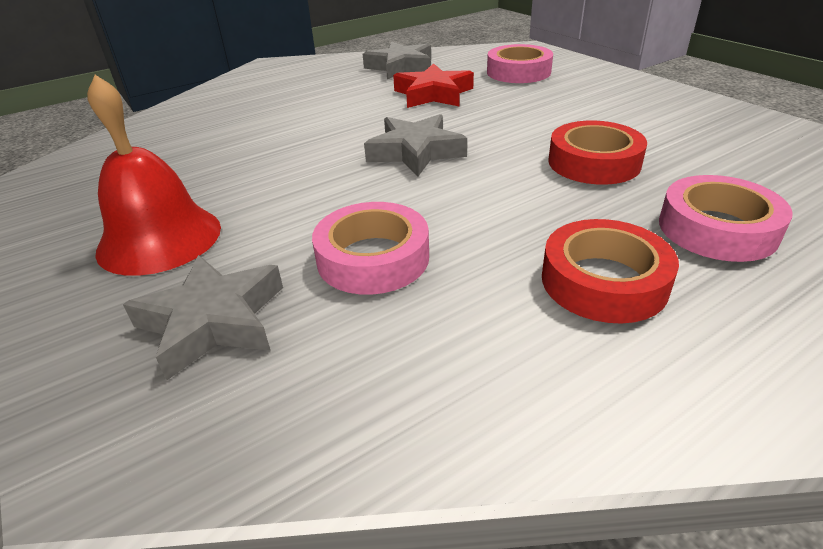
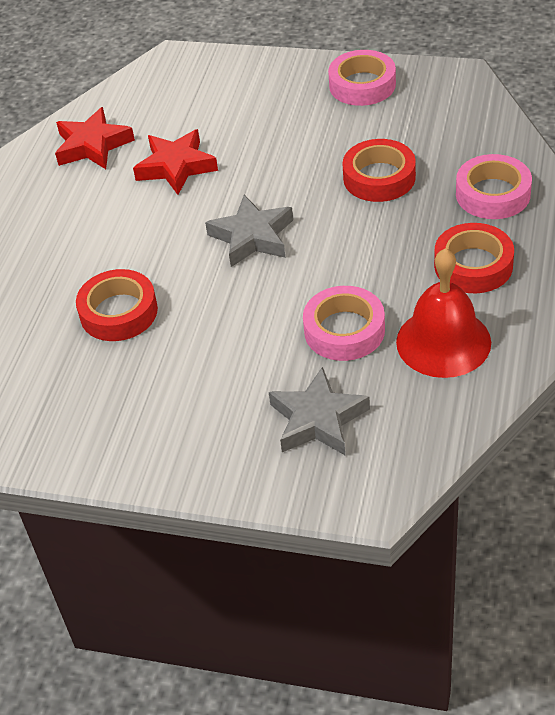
camera: 40 degrees left, 10 degrees up
red bell [87,75,221,276] -> red bell moved to [396,248,491,378]
grey star [363,41,431,79] -> red star [55,107,135,169]
pink tape [487,44,553,83] -> pink tape moved to [328,50,396,106]
none -> red tape [76,269,158,341]

